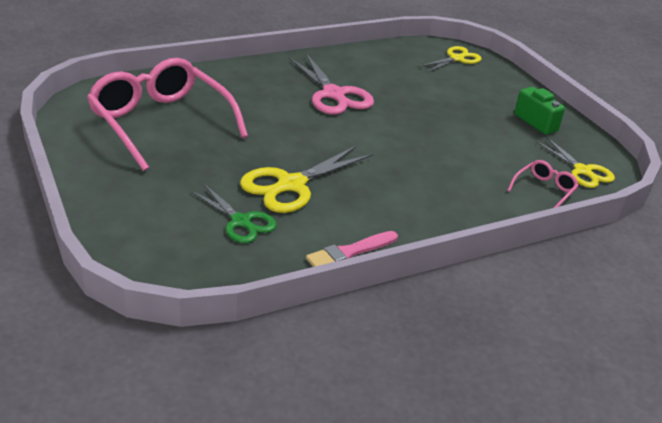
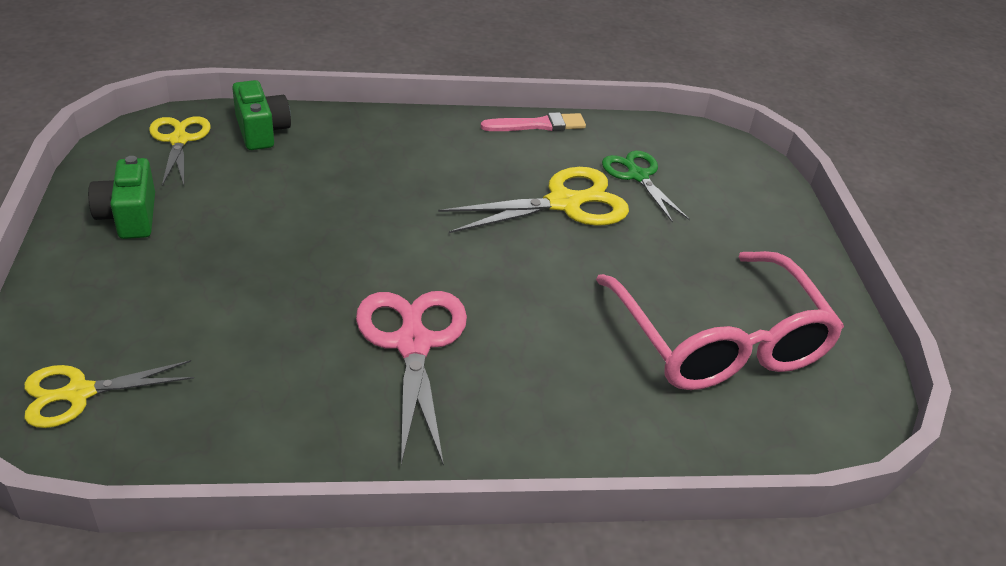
camera: 160 degrees left, 5 degrees up
pink glasses [507,160,579,208] -> green camera [232,80,291,150]

